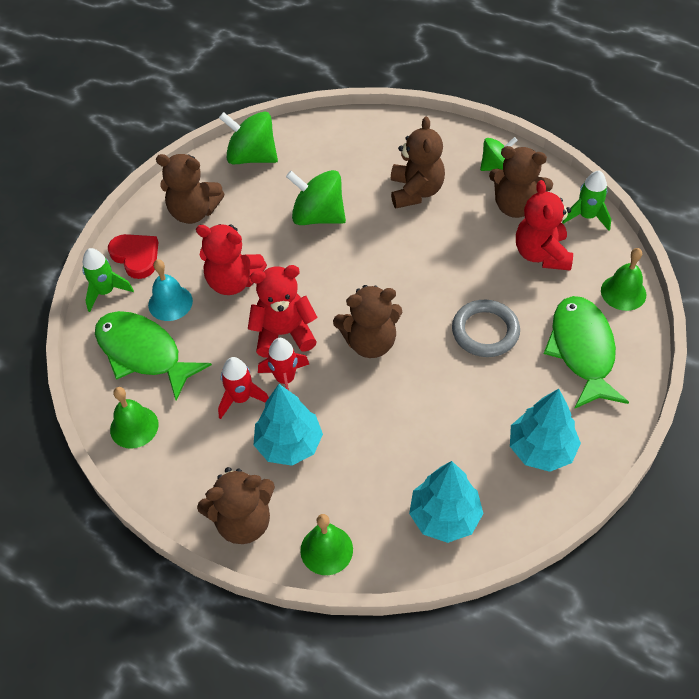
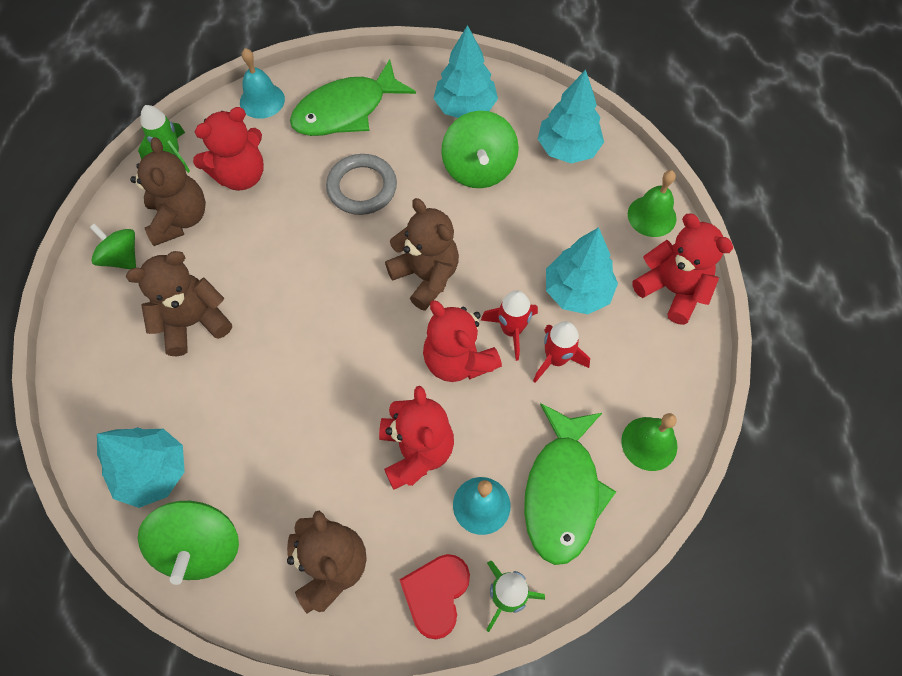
camera: 120 degrees left, 10 degrees up
brown teddy bear [197,467,275,544] -> red teddy bear [632,214,733,325]
green spinning top [286,170,346,225] -> green spinning top moved to [441,111,519,188]
green bell [601,248,646,311] -> turquoise bell [240,48,285,119]
none -> turquoise tree [97,427,185,508]

